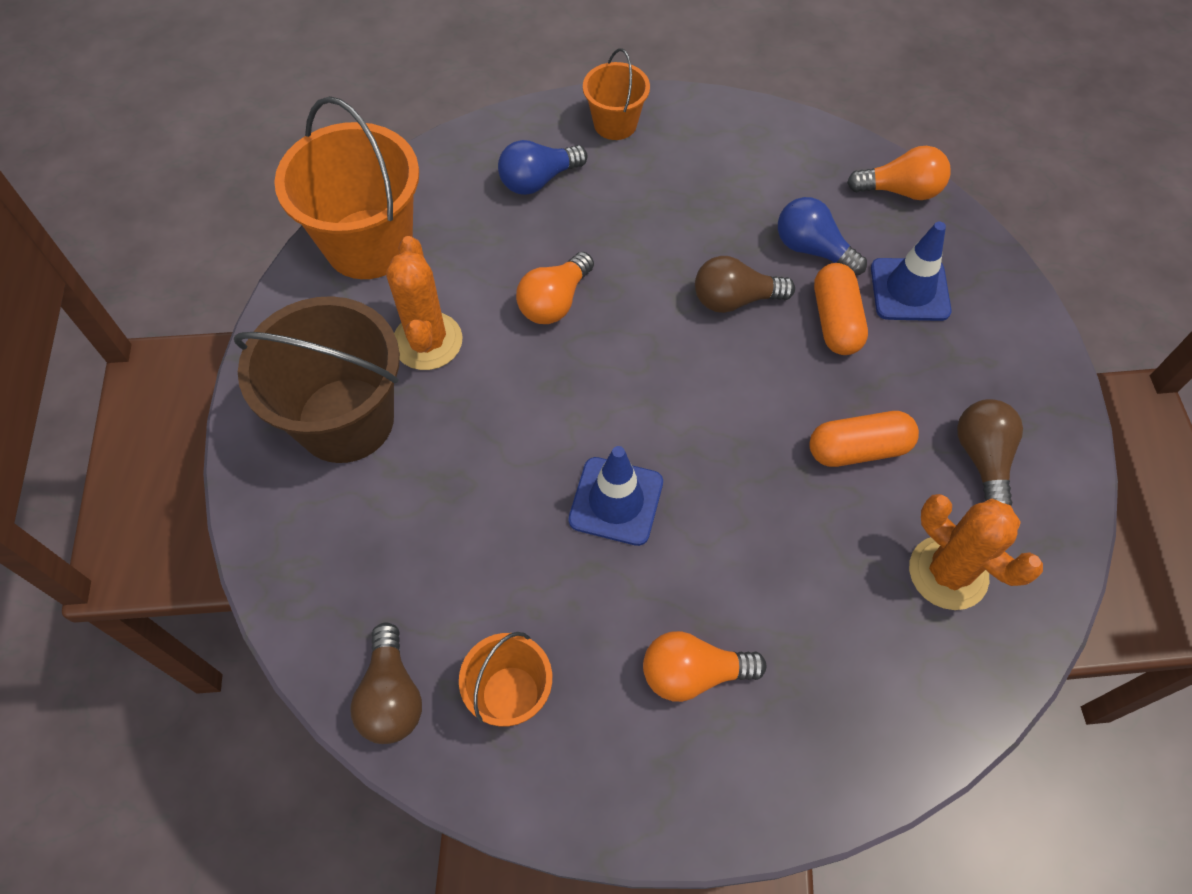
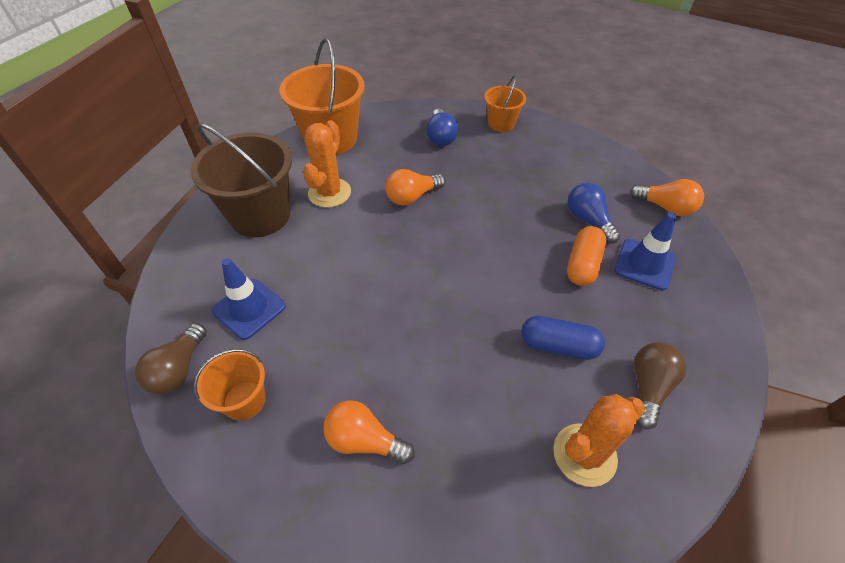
camera: 25 degrees right, 10 degrees down
blue light bulb [498,140,588,195] -> blue light bulb turned 90 degrees counterclockwise [426,109,459,146]
blue traffic cone [568,446,663,546] -> blue traffic cone moved to [212,258,286,340]
brown light bulb [695,256,795,313] -> none
orange capsule [809,411,919,467] -> blue capsule [521,316,605,360]
orange cactus [909,494,1043,610] -> orange cactus turned 75 degrees clockwise [553,394,645,487]

